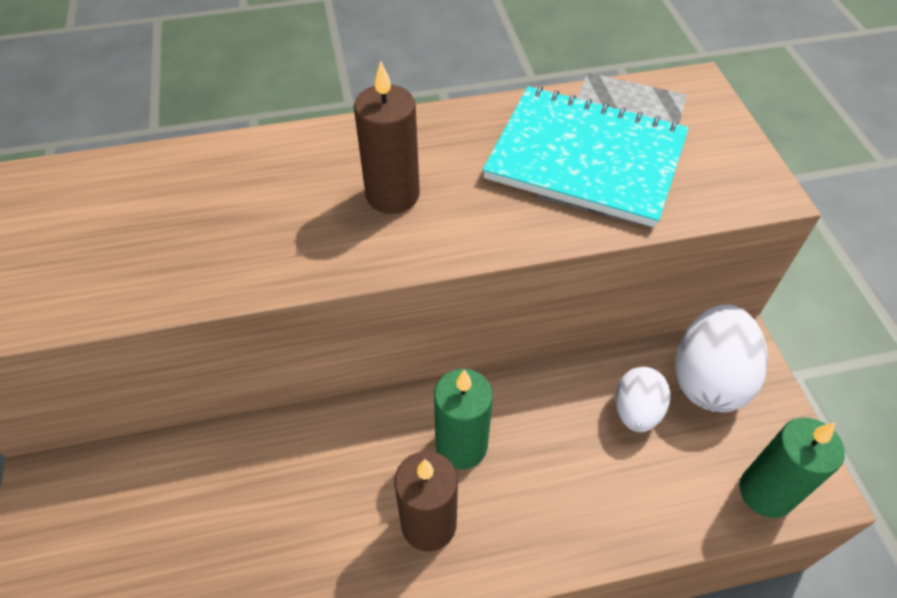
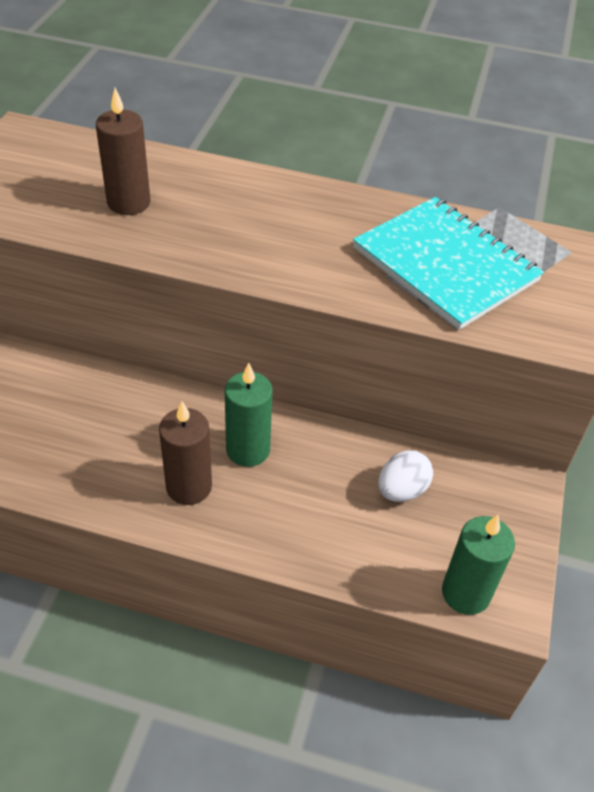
camera: 25 degrees right, 5 degrees down
brown candle [354,61,420,214] -> brown candle moved to [96,88,151,215]
white egg [675,305,768,412] -> none

